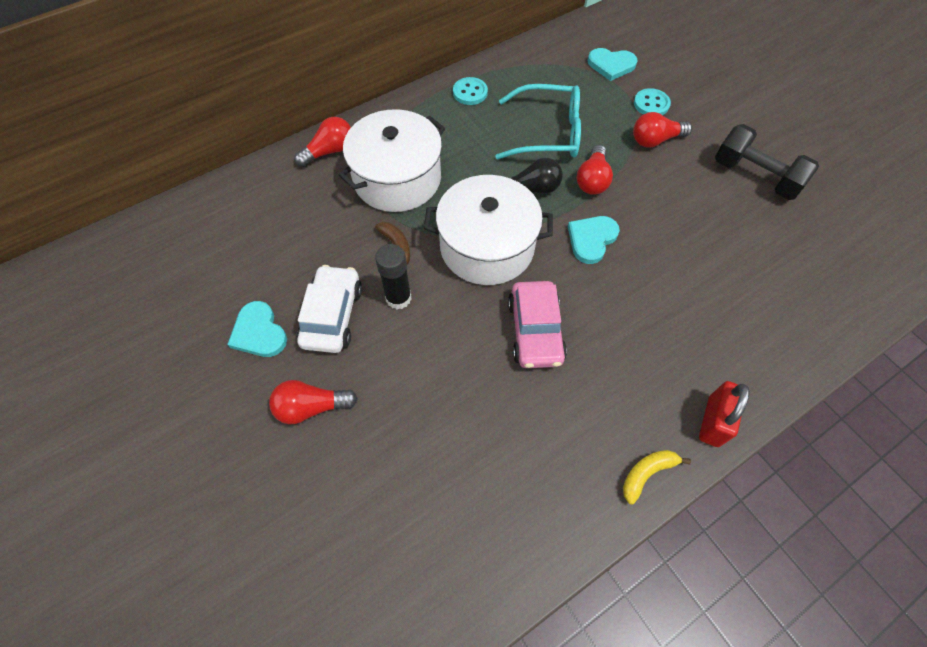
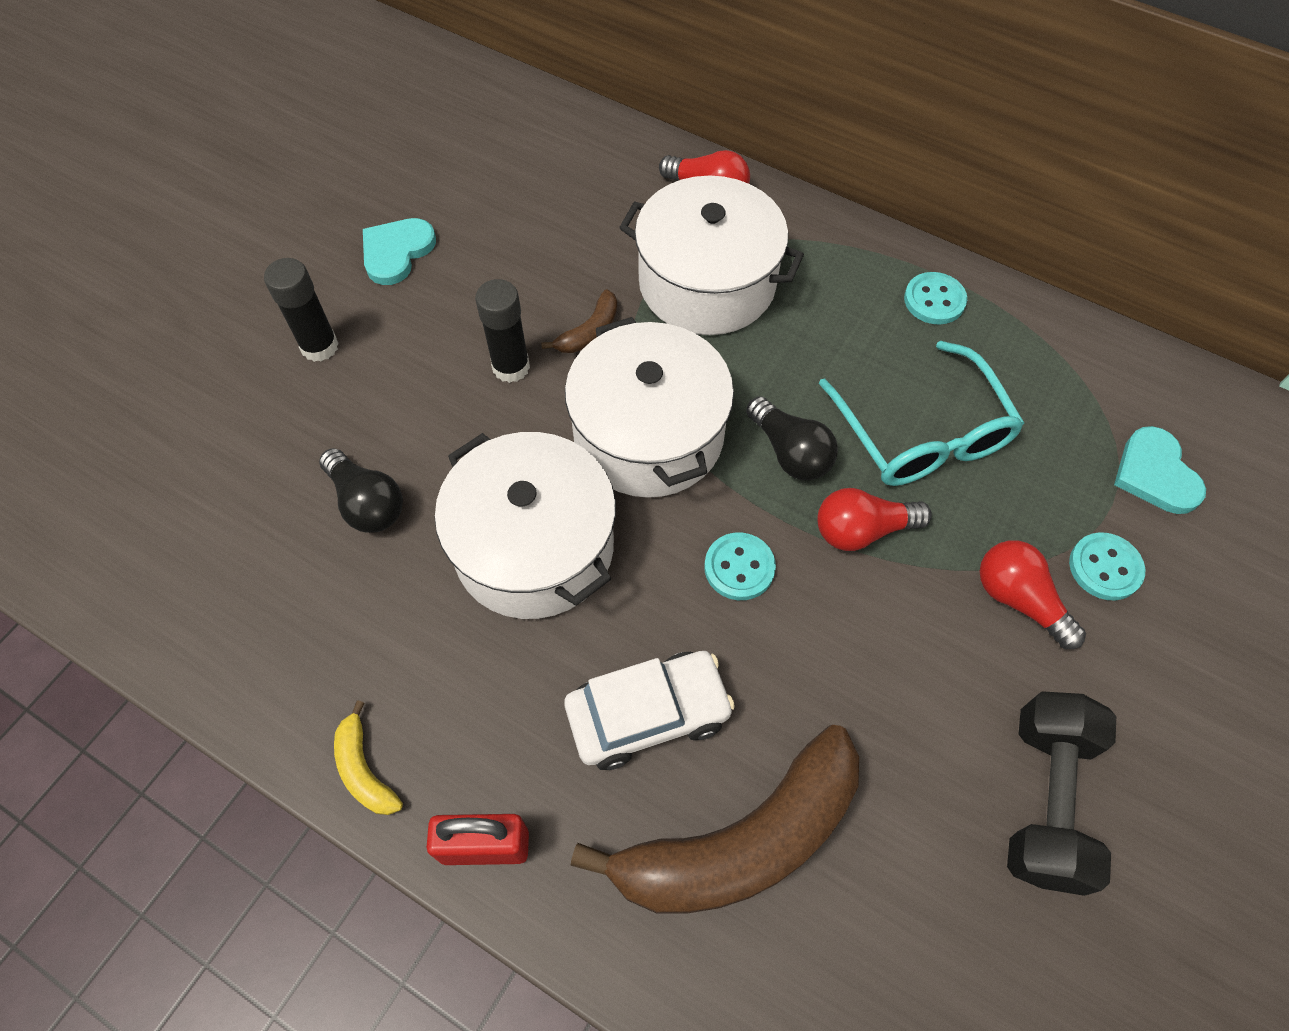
camera: 65 degrees right, 0 degrees up
red light bulb [269,380,358,424] -> black glue stick [264,258,339,362]
white car [297,265,362,353] -> white car moved to [565,651,735,770]
pink car [508,281,567,368] -> white pot [435,432,616,619]
turquoise heart [568,216,620,264] -> turquoise button [704,533,776,600]
yellow banana [623,450,691,505] -> yellow banana turned 150 degrees counterclockwise [334,700,403,815]
none -> black light bulb [319,448,403,533]
none -> brown banana [570,725,859,914]

